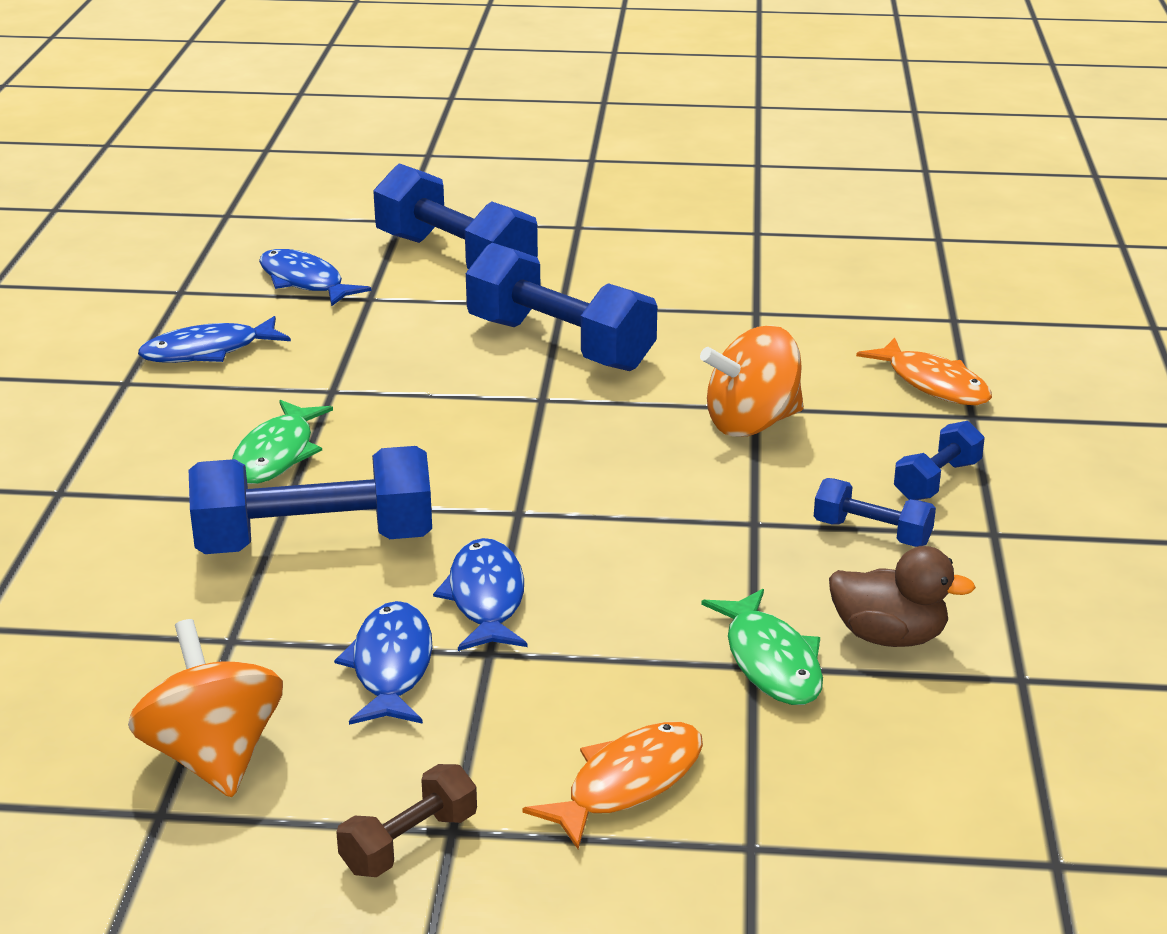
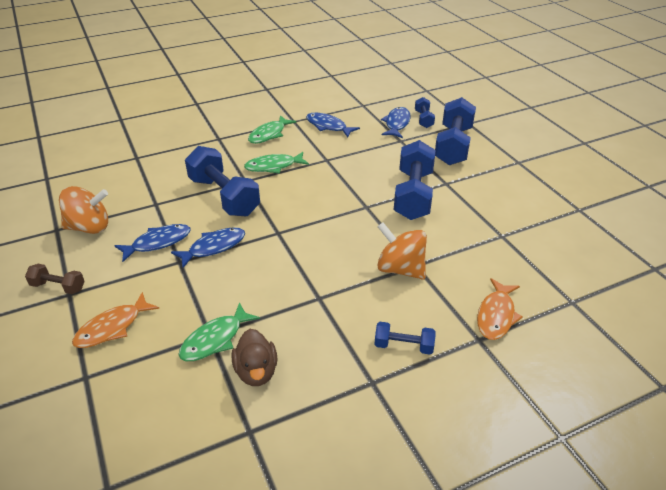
camera: 60 degrees right, 10 degrees up
orange spinning top [128,619,283,797] -> orange spinning top turned 45 degrees clockwise [59,186,108,234]
orange fish [522,722,703,849] -> orange fish turned 120 degrees clockwise [72,292,159,348]
blue dumbbell [814,478,936,547] -> blue dumbbell moved to [415,97,435,128]
none -> green fish [248,115,296,144]

